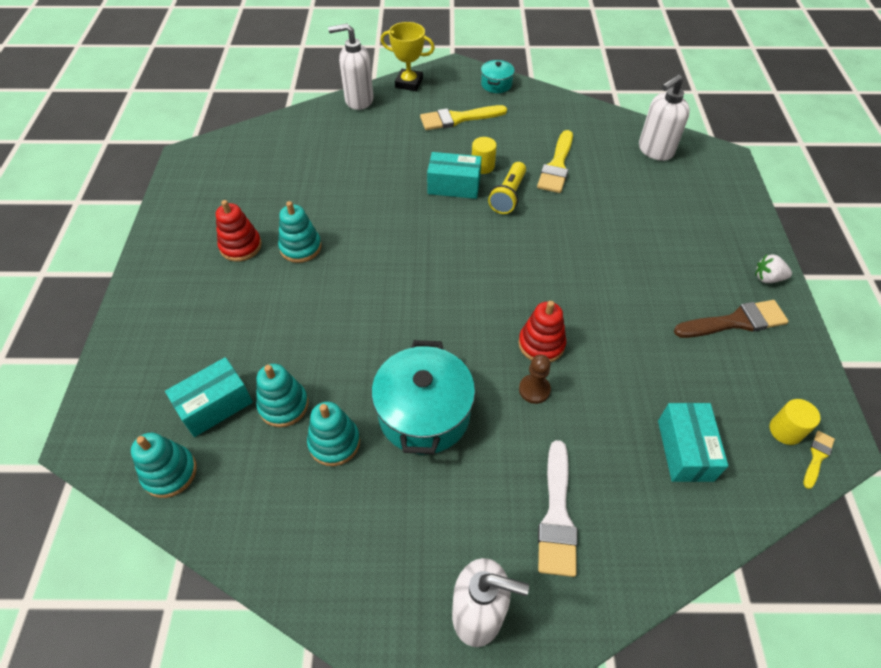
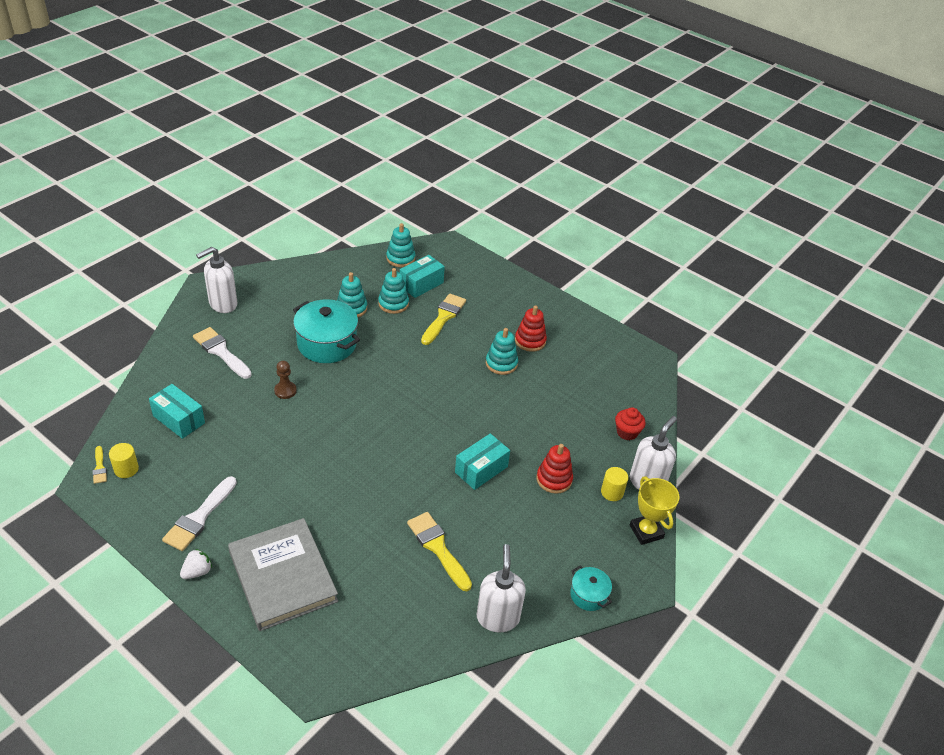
camera: 125 degrees right, 10 degrees down
turquoise box [165,357,253,437] -> turquoise box turned 45 degrees clockwise [400,255,445,298]
yellow trophy [381,22,435,91] -> yellow trophy turned 75 degrees counterclockwise [630,477,679,545]
yellow brush [420,105,507,130] -> yellow brush moved to [421,293,466,345]
yellow cylinder [472,137,497,174] -> yellow cylinder moved to [601,467,629,501]
yellow flashlight [488,162,526,214] -> none
red stacking toy [518,301,566,362] -> red stacking toy moved to [536,444,573,494]
white soap dispenser [639,74,690,161] -> white soap dispenser moved to [477,544,526,632]
brown brush [674,300,789,338] -> white brush [162,476,237,551]
none -> grey book [228,518,338,631]
none -> red cupcake [615,407,646,440]

